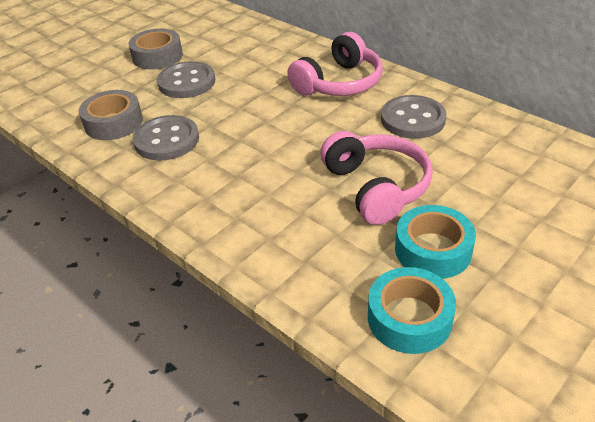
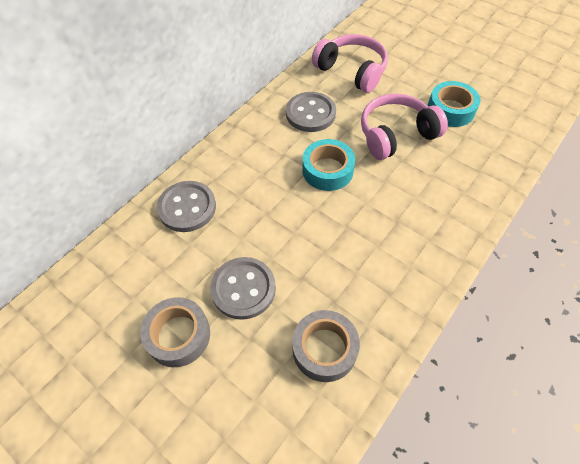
camera: 95 degrees left, 15 degrees up
grey button [133,115,199,161] -> grey button moved to [157,181,216,232]
pink headphones [287,32,382,96] -> pink headphones moved to [312,34,388,93]
turquoise tape [368,267,456,354] -> turquoise tape moved to [303,139,355,191]

